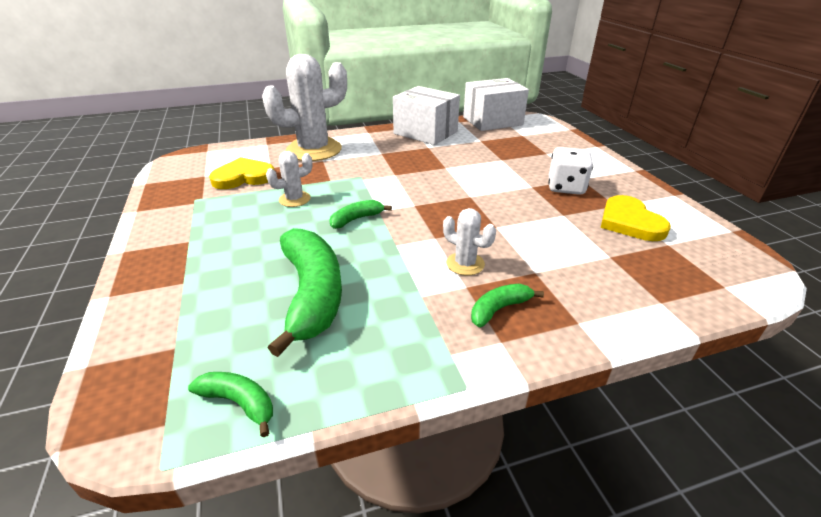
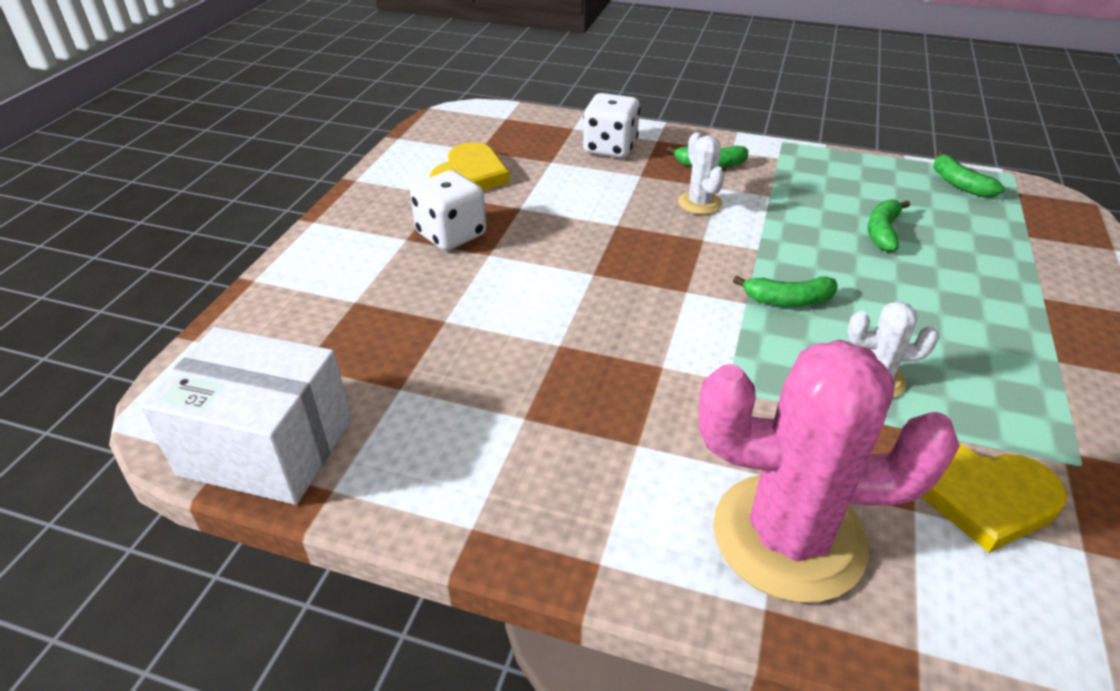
camera: 145 degrees left, 5 degrees up
white cactus [262,54,347,161] -> pink cactus [699,340,960,603]
green banana [268,228,342,357] -> green banana [868,199,910,252], size x0.48
white box [393,86,460,145] -> none
none -> white dice [583,93,640,158]

